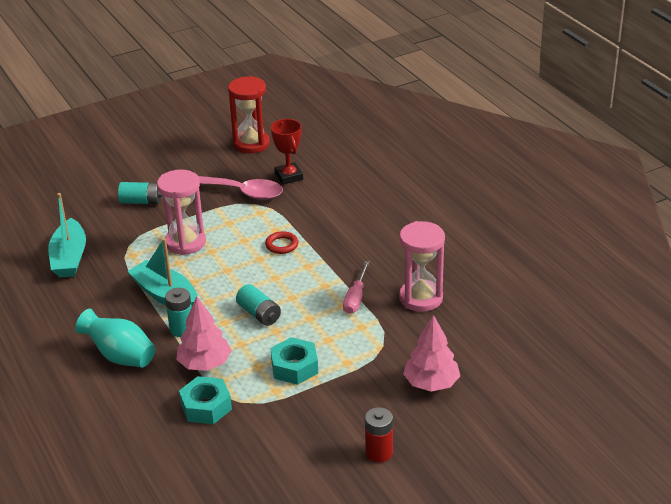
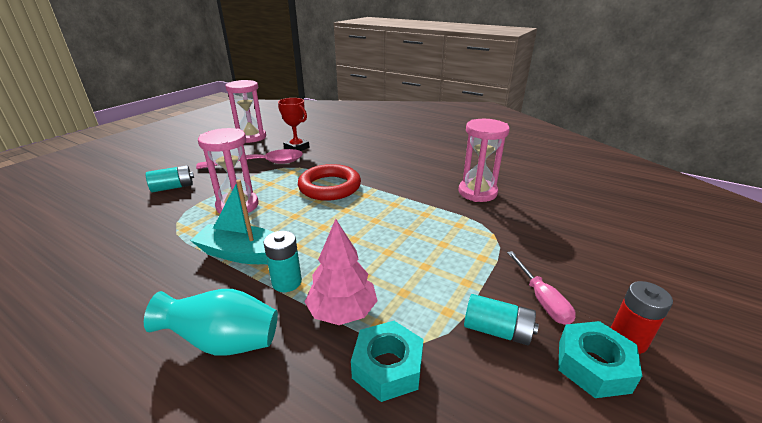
camera: 30 degrees left, 5 degrees down
turquoise boat [48,193,86,278] -> none
red hourglass [228,76,270,153] -> pink hourglass [225,80,266,143]
turquoise battery [236,284,281,326] -> turquoise battery moved to [464,294,539,345]
red ring [265,231,298,254] -> red ring [298,164,361,201], size x2.06
turquoise nut [271,337,318,385] -> turquoise nut moved to [558,321,642,398]
pink screwdriver [343,261,370,314] -> pink screwdriver moved to [507,251,575,325]
pink tree [403,315,460,392] -> none

